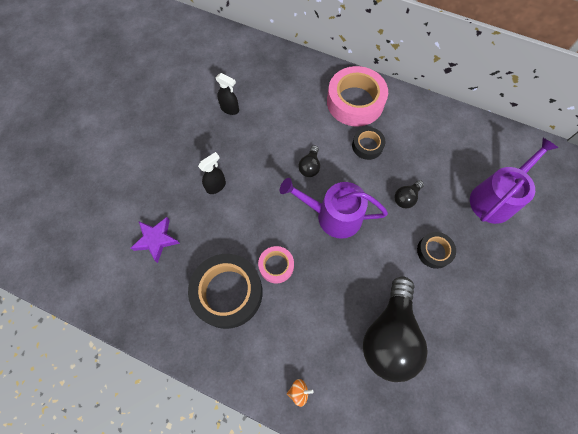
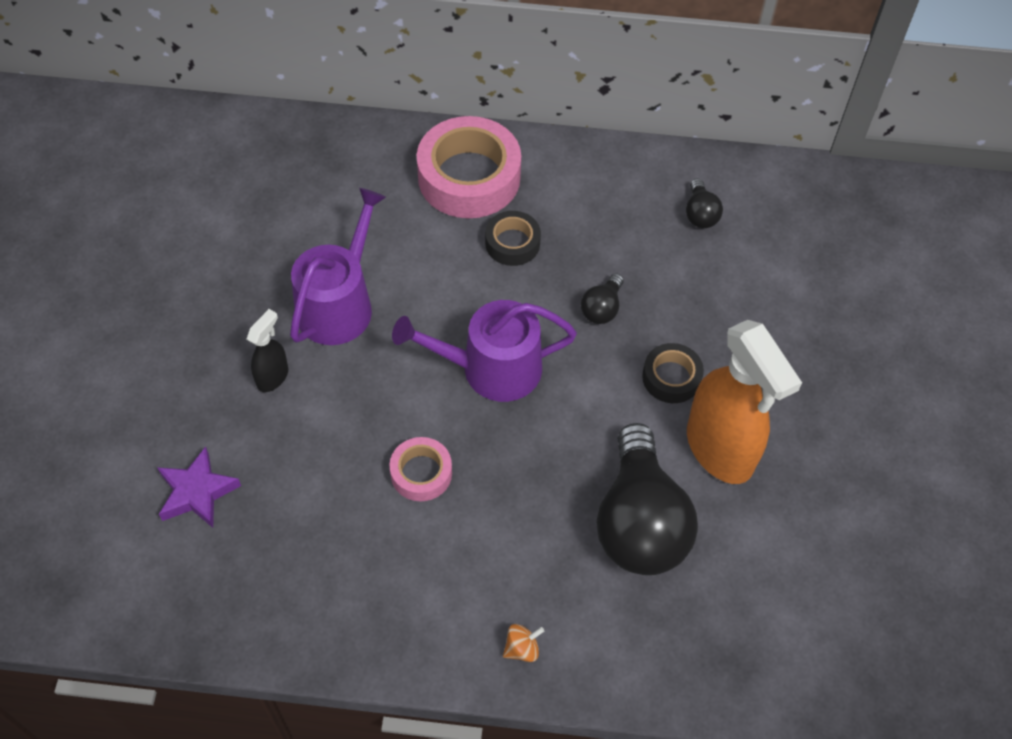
camera: 20 degrees left, 10 degrees down
black tape [188,254,263,329] -> none
black spray bottle [216,73,239,115] -> none
black light bulb [298,145,320,177] -> black light bulb moved to [686,178,723,228]
purple watering can [470,138,558,224] -> purple watering can moved to [290,188,386,345]
none -> orange spray bottle [687,320,802,484]

